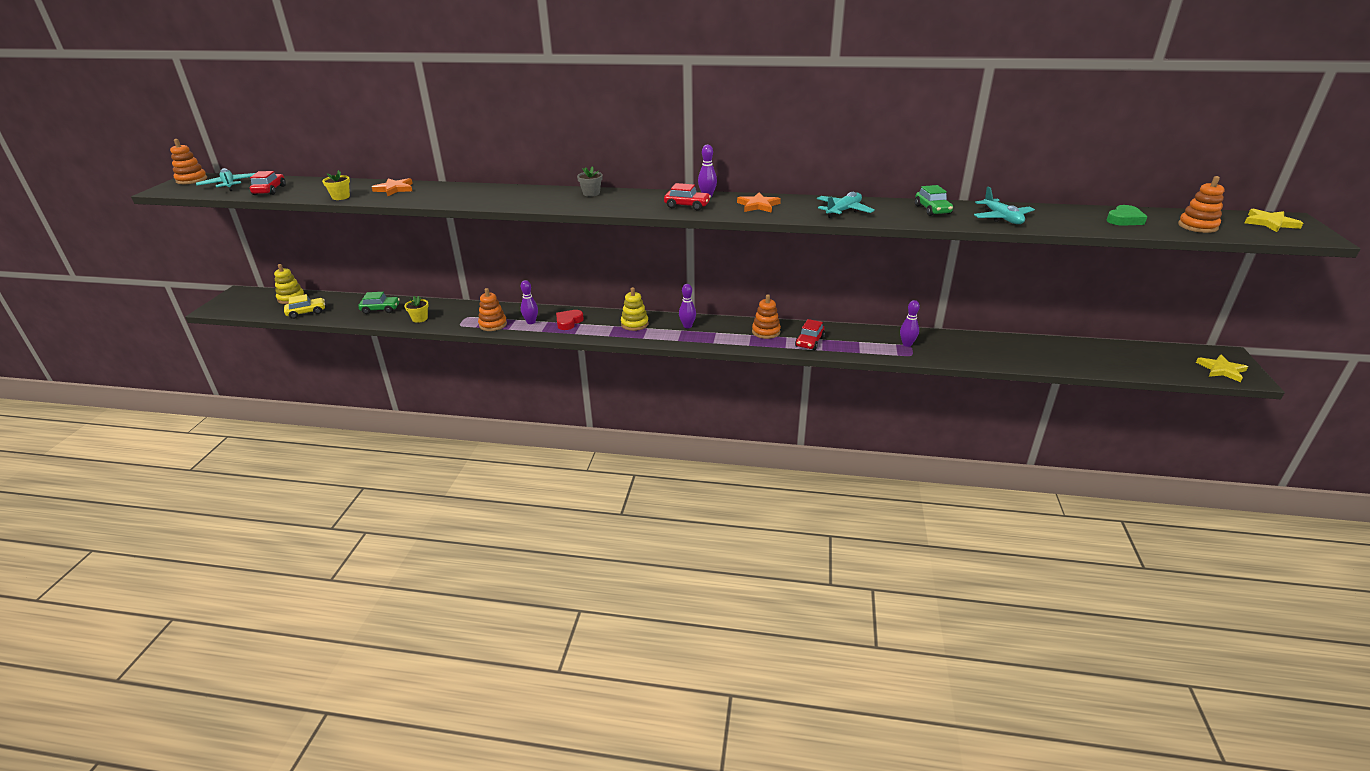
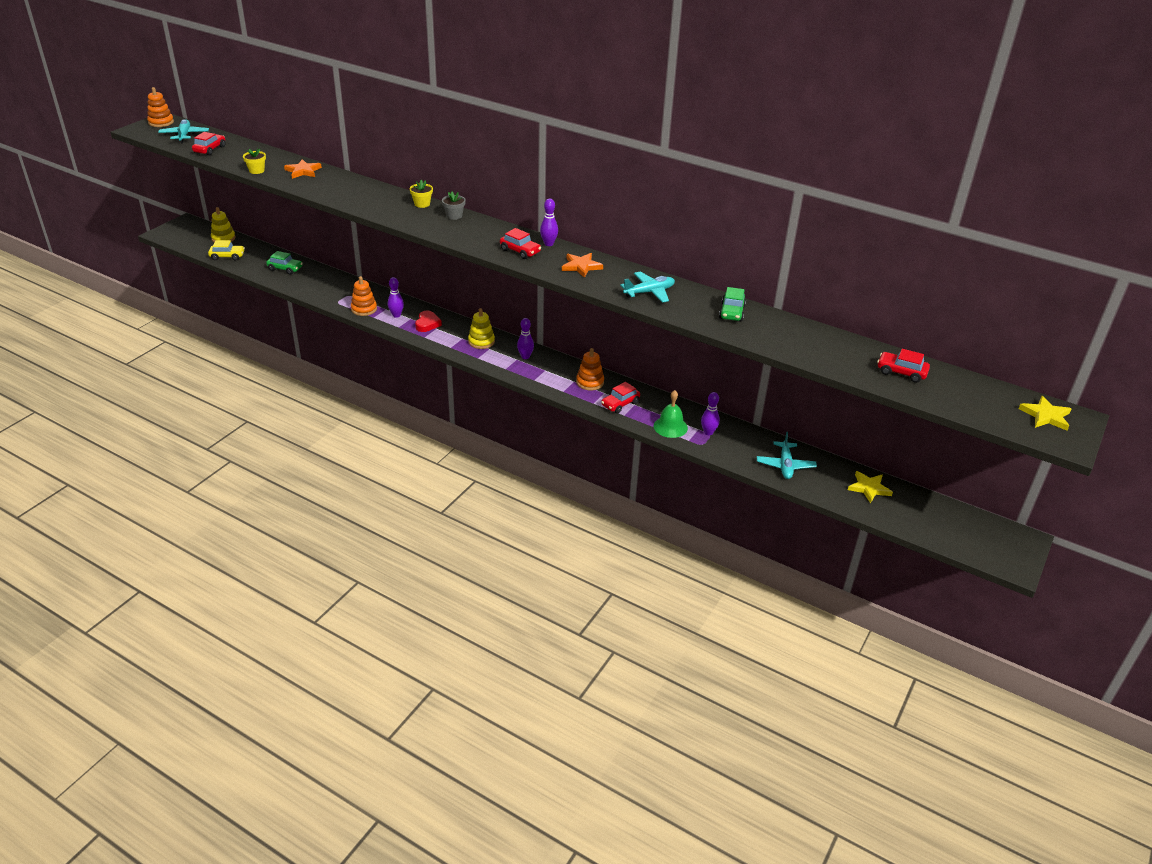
camera: 20 degrees right, 5 degrees up
yellow flower pot [404,296,429,323] -> yellow flower pot moved to [410,180,433,208]
red heart [556,310,584,330] -> red heart turned 135 degrees clockwise [415,311,442,332]
turquoise plane [974,187,1035,224] -> turquoise plane moved to [757,432,817,479]
green heart [1106,205,1147,226] -> red car [877,349,930,383]
orange stacking toy [1178,176,1225,233] -> none
yellow star [1196,355,1248,382] -> yellow star moved to [848,471,893,503]
none -> green bell [654,390,688,438]

